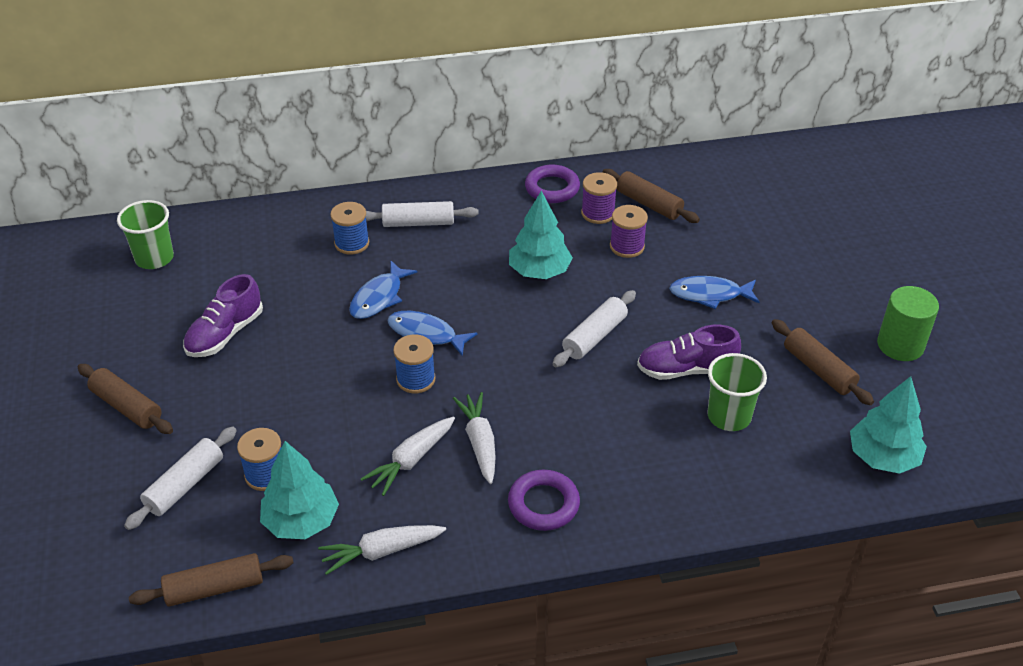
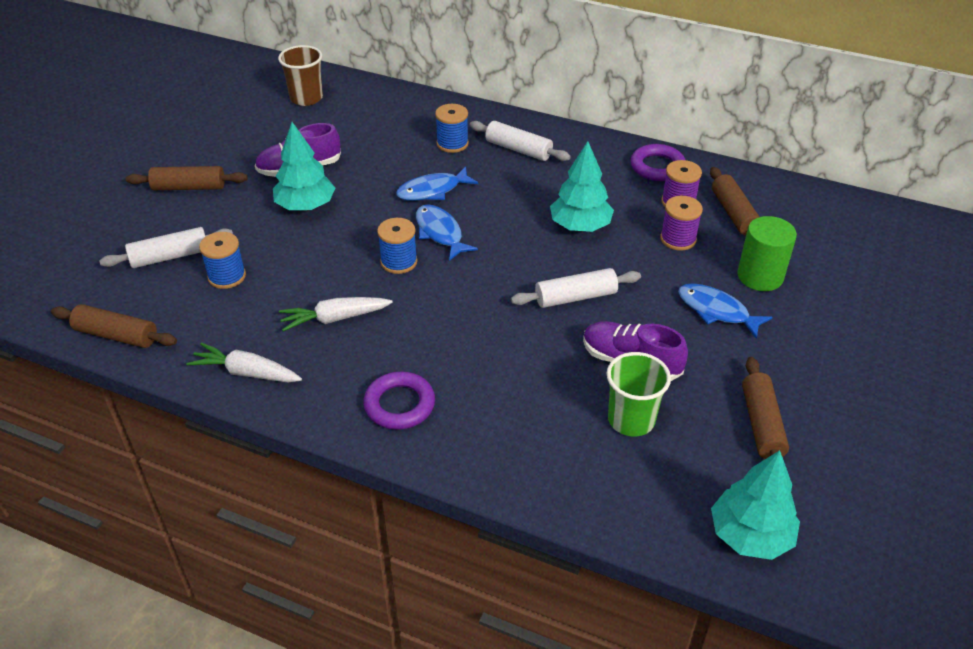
camera: 35 degrees right, 0 degrees up
brown rolling pin [78,364,173,434] -> brown rolling pin turned 75 degrees counterclockwise [126,166,248,190]
green cup [117,200,174,269] -> brown cup [278,45,323,106]
turquoise tree [260,441,339,539] -> turquoise tree moved to [273,122,335,210]
white carrot [453,392,496,484] -> none
green cylinder [877,286,939,361] -> green cylinder moved to [737,216,797,291]

